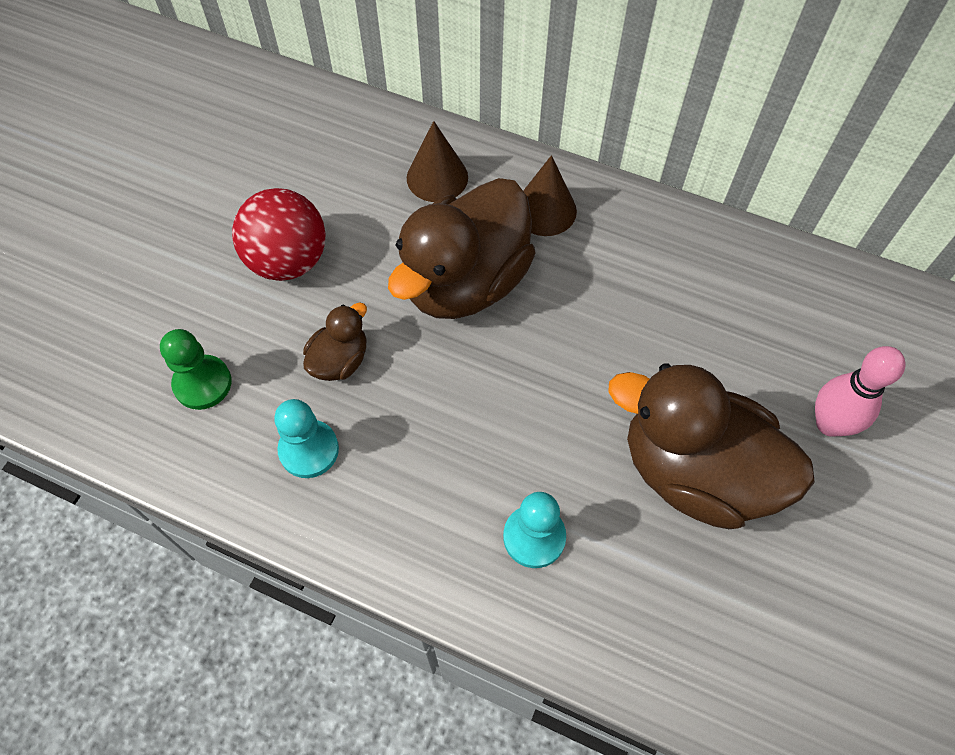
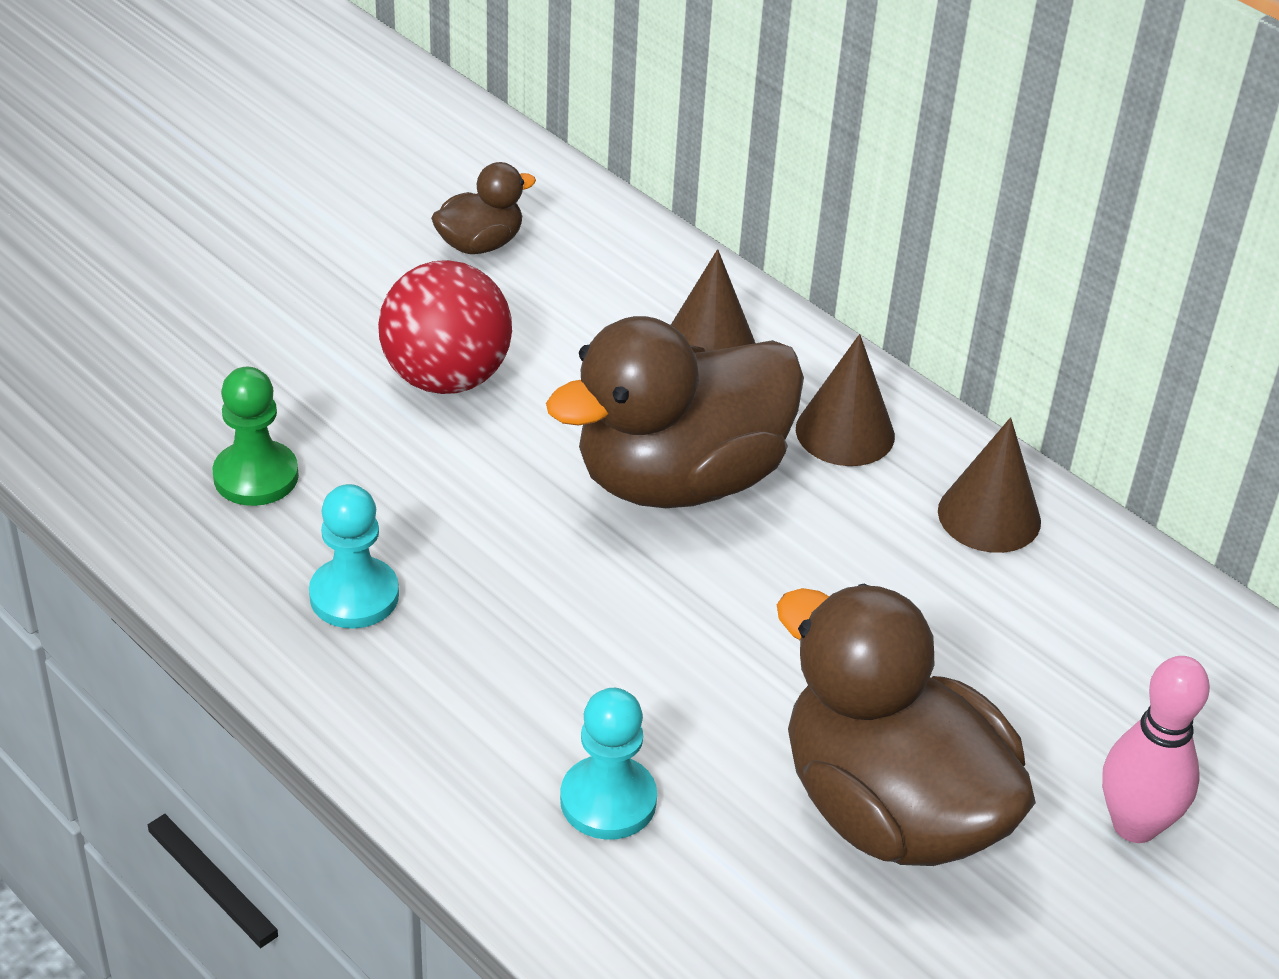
camera: 20 degrees right, 20 degrees down
brown duck [303,302,367,381] -> brown duck moved to [431,162,536,254]
none -> brown cone [938,417,1041,553]

